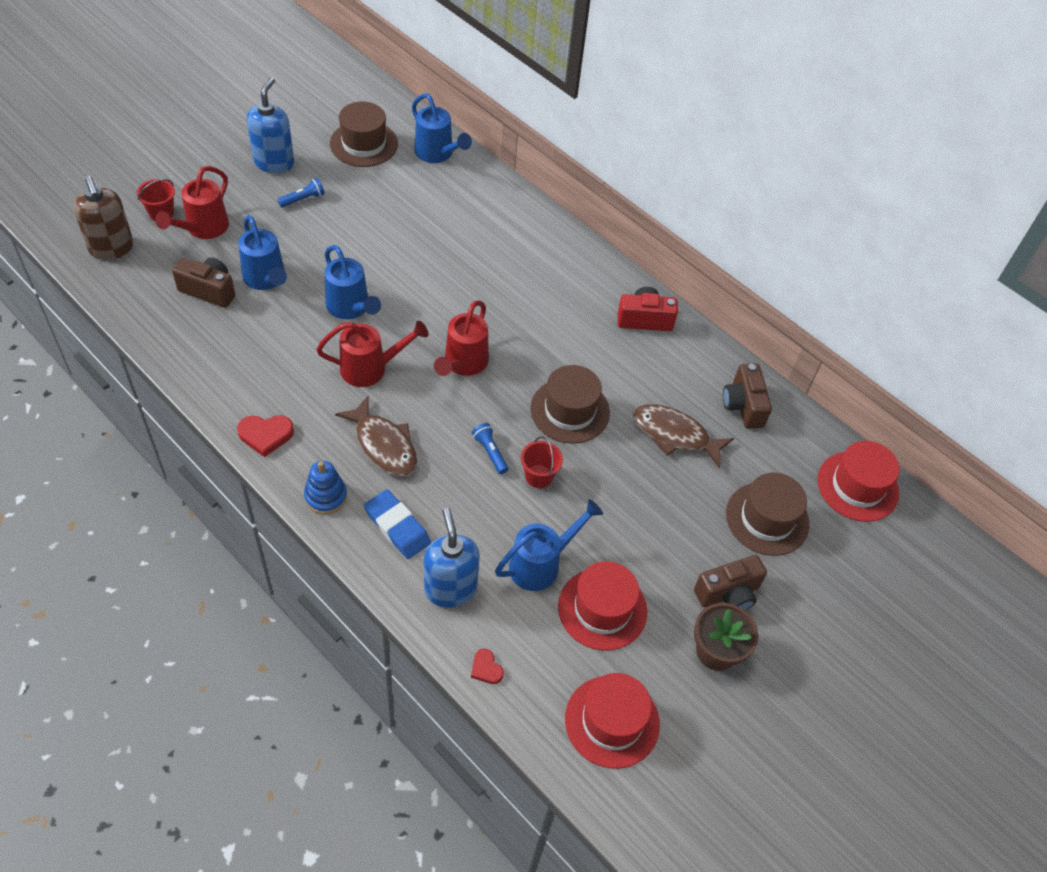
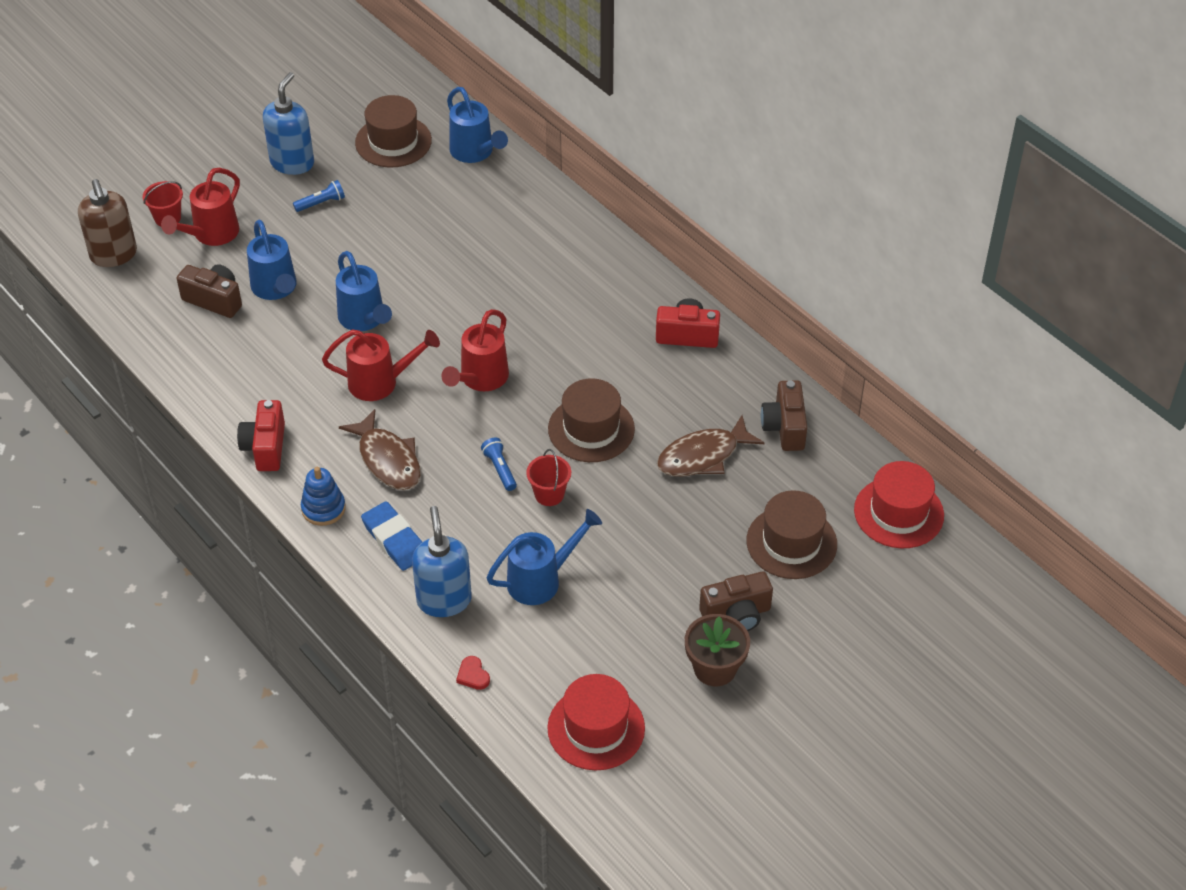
camera: 10 degrees right, 5 degrees down
red heart [237,415,294,457] -> red camera [237,400,285,471]
red hat [558,561,647,651] -> none
brown fish [633,404,734,468] -> brown fish turned 60 degrees counterclockwise [657,415,765,476]

